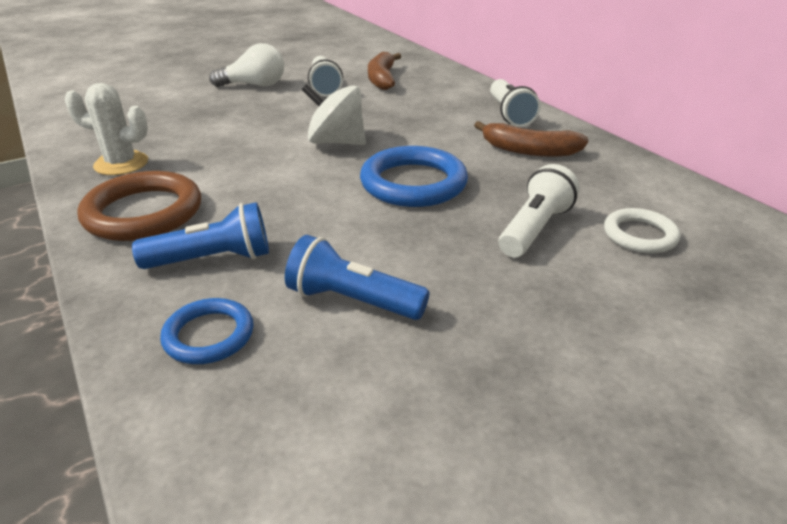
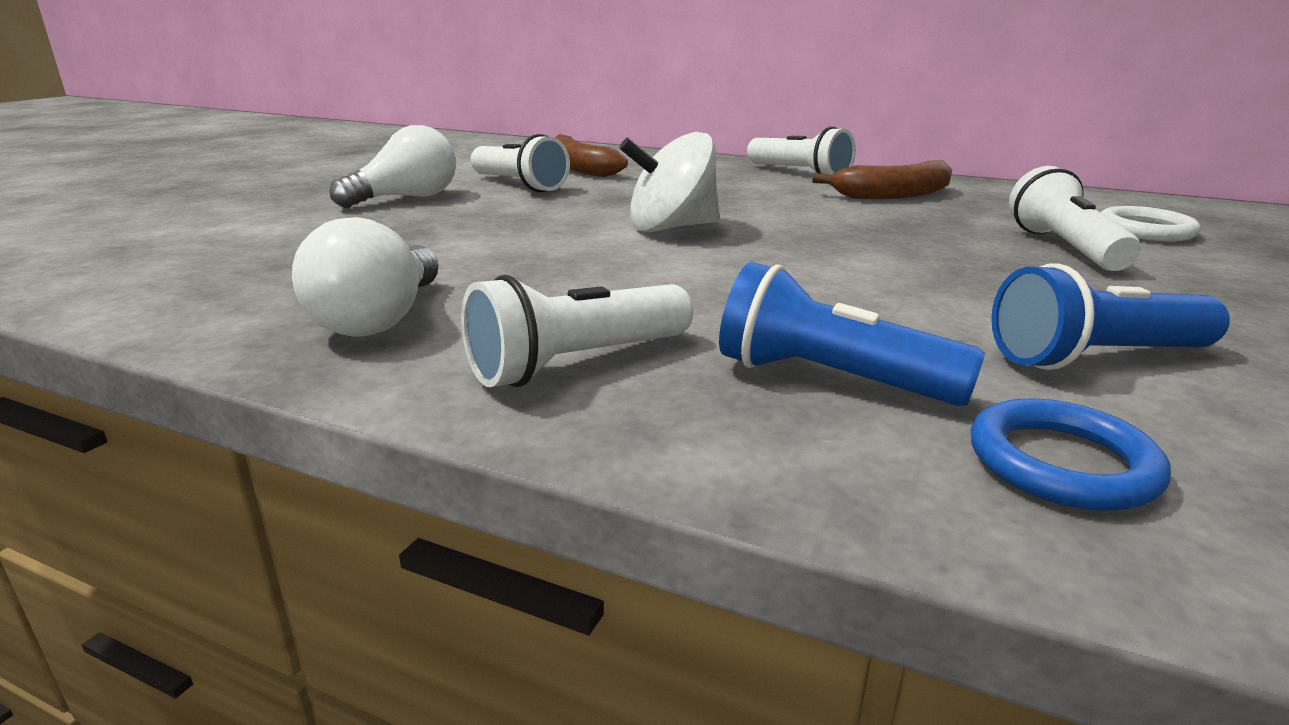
camera: 35 degrees left, 10 degrees down
white cactus [65,83,148,175] -> white light bulb [292,217,439,337]
brown ring [77,171,201,241] -> white flashlight [461,275,693,387]
blue flashlight [132,202,269,269] -> blue flashlight turned 105 degrees counterclockwise [719,262,985,406]
blue ring [360,146,468,207] -> none

